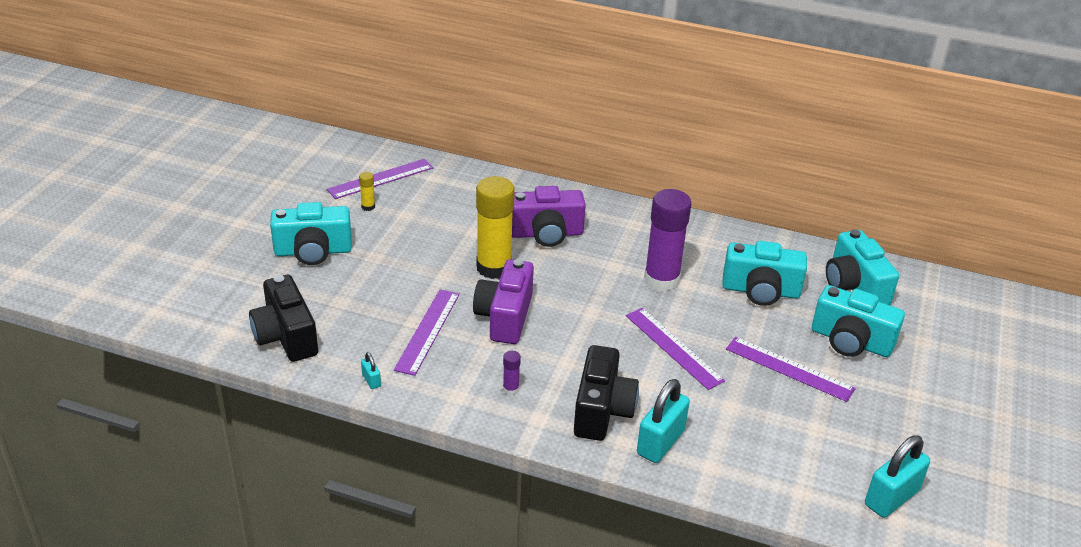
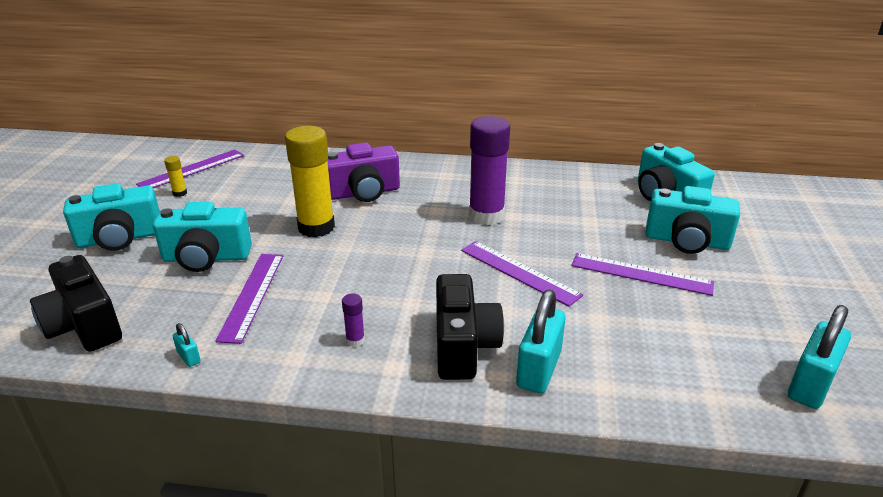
camera: 10 degrees left, 5 degrees down
purple camera [473,259,534,344] -> none
turquoise camera [722,241,807,306] -> turquoise camera moved to [153,202,252,272]

